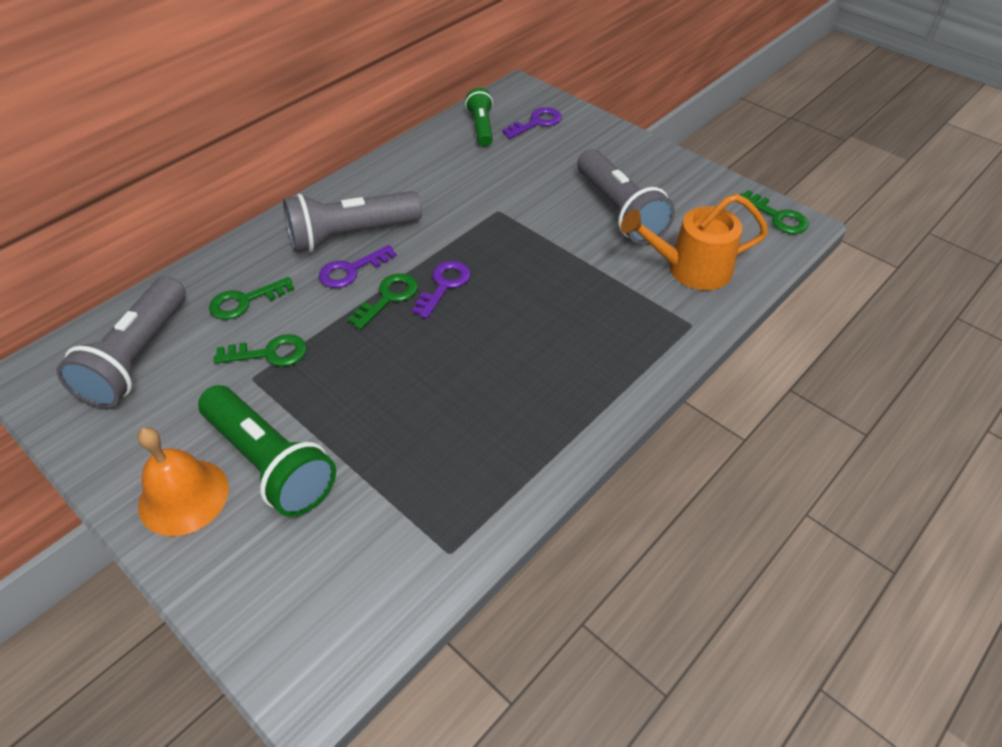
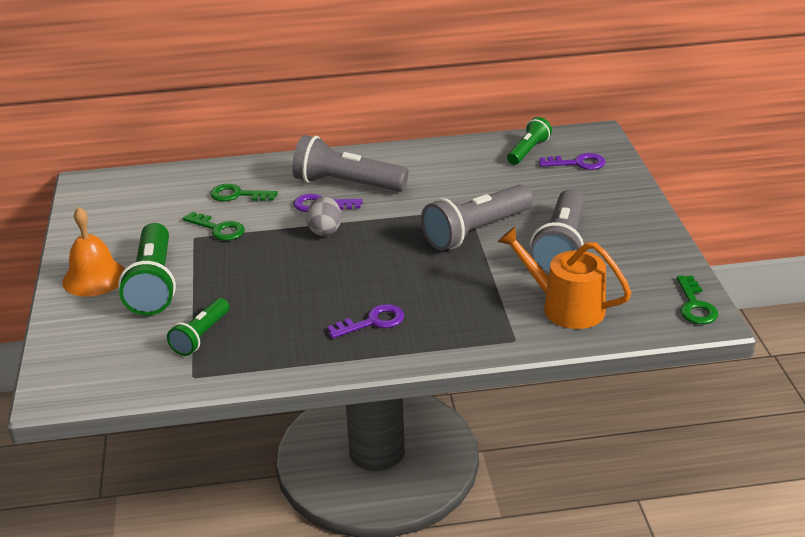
camera: 40 degrees right, 15 degrees down
grey flashlight [56,276,186,408] -> grey flashlight moved to [421,185,533,251]
green key [348,273,418,330] -> grey egg [306,196,341,236]
purple key [412,261,471,319] -> purple key moved to [327,304,404,338]
none -> green flashlight [167,298,229,356]

